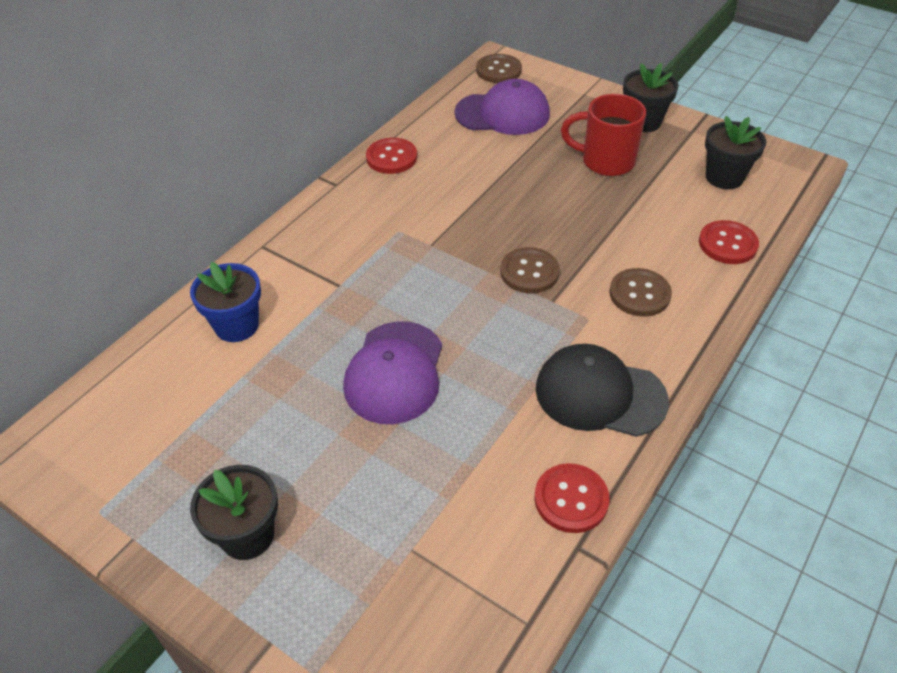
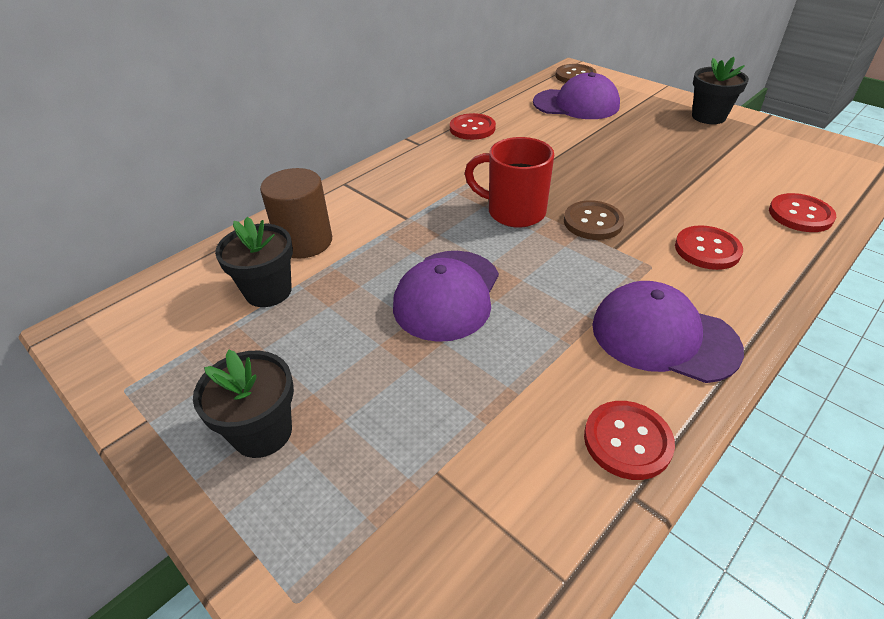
camera: 10 degrees right, 5 degrees down
blue flower pot [190,262,261,342] -> brown cylinder [260,168,332,259]
black cap [535,344,669,437] -> purple cap [592,281,744,383]
red mug [561,94,646,176] -> red mug moved to [465,137,554,228]
brown button [609,268,672,316] -> red button [675,225,743,270]
black flower pot [705,116,766,189] -> black flower pot moved to [215,217,293,307]

